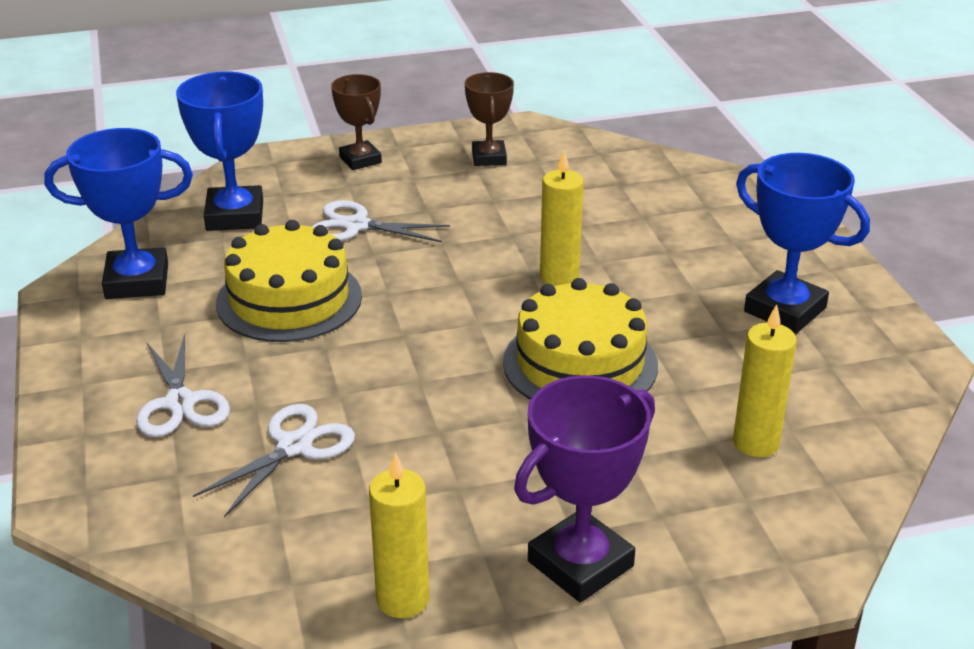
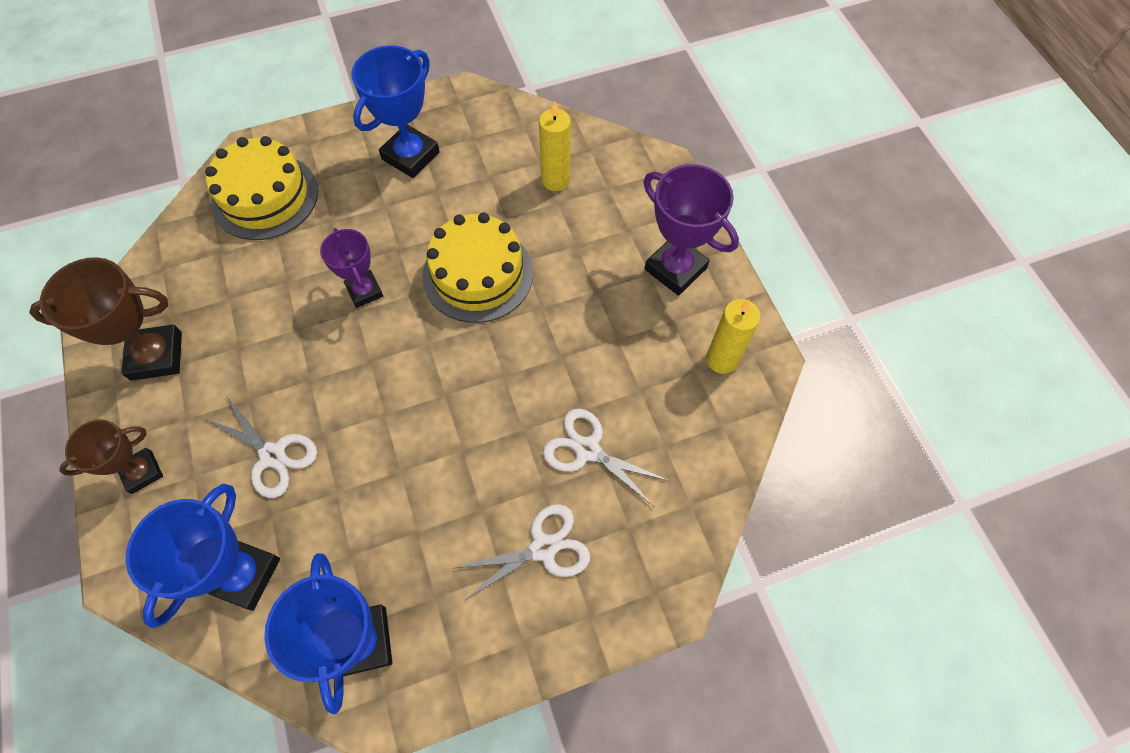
camera: 95 degrees left, 30 degrees up
blue trophy [176,71,263,231] -> blue trophy turned 60 degrees counterclockwise [126,484,280,628]
yellow cake [216,220,362,342] -> yellow cake moved to [205,136,318,240]
white scissors [312,200,450,242] -> white scissors turned 60 degrees counterclockwise [203,396,317,498]
brown trophy [465,72,514,166] -> brown trophy [29,257,182,381], size x1.57
yellow candle [540,151,584,286] -> purple trophy [320,228,383,308]

